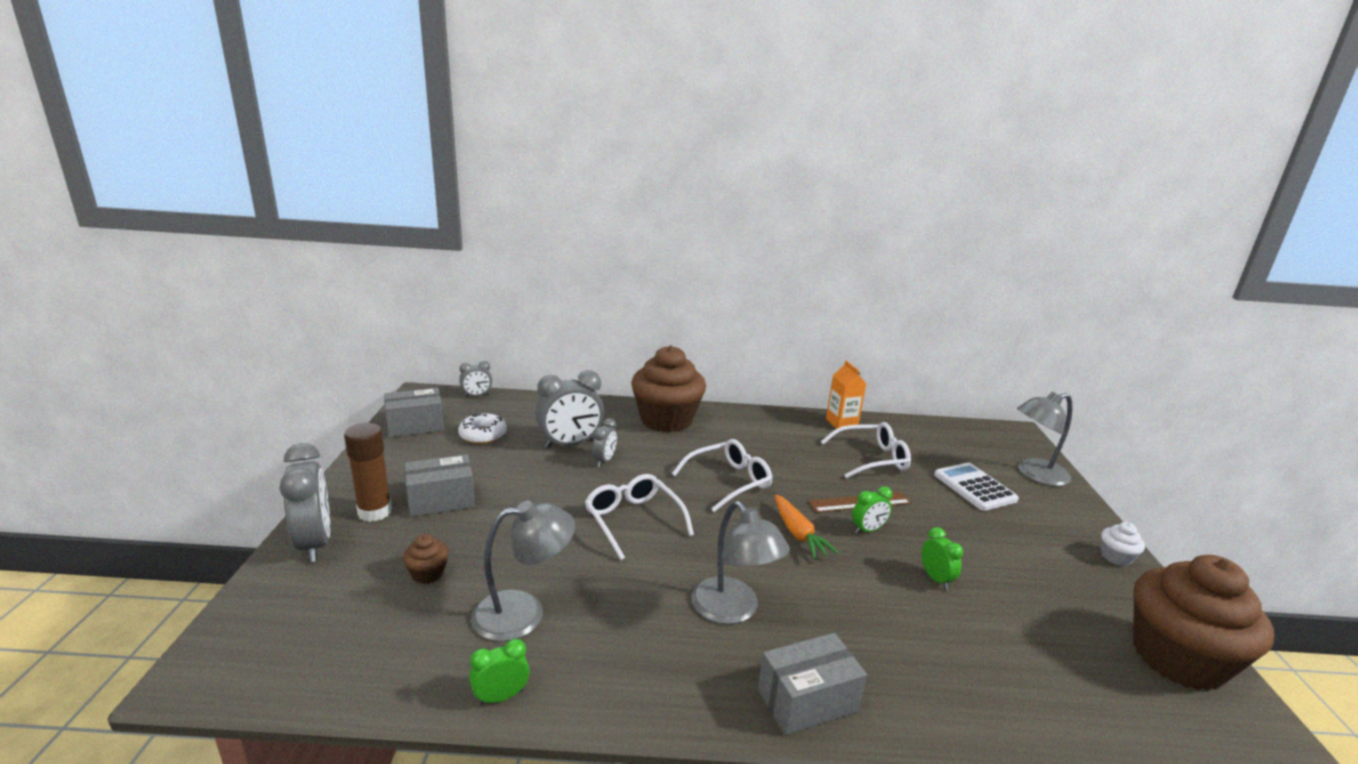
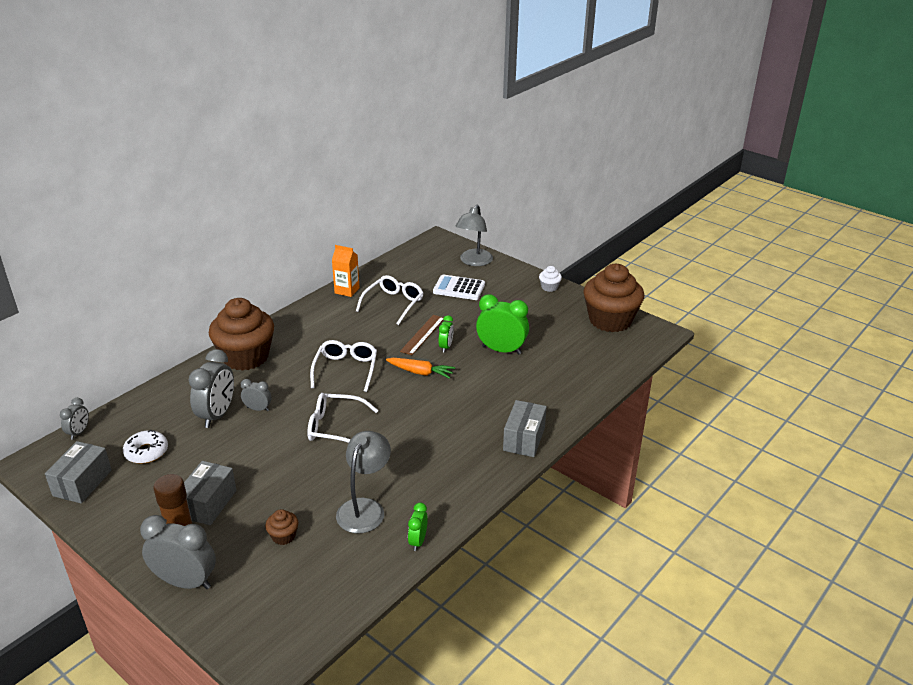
camera: 50 degrees left, 10 degrees up
grey clock [592,418,617,467] -> grey clock turned 45 degrees counterclockwise [241,379,271,411]
grey lamp [691,501,790,624] -> none
green clock [921,527,963,589] -> green clock [476,294,529,355], size x1.89

